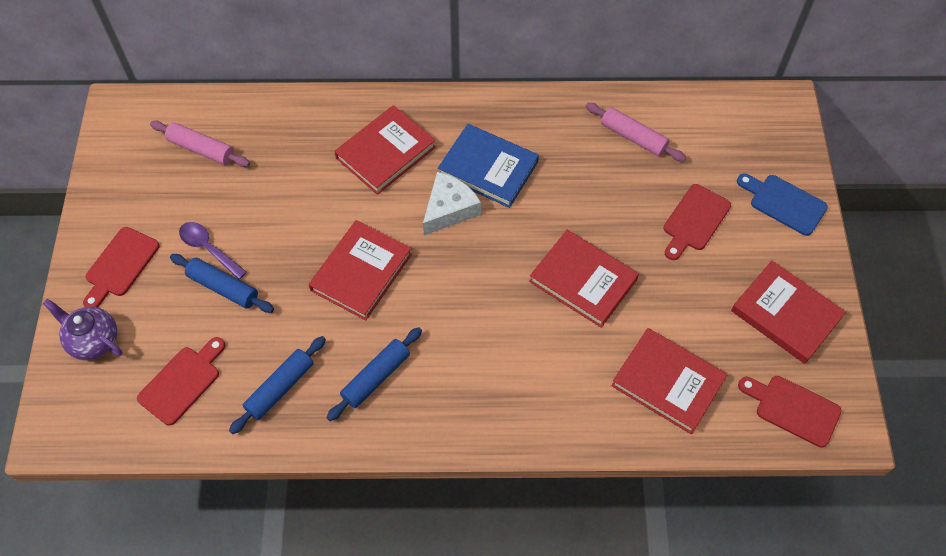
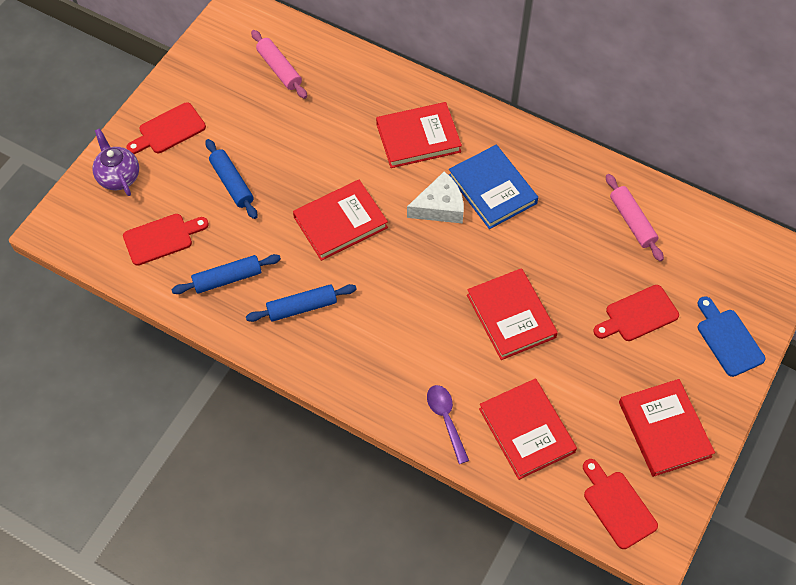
camera: 30 degrees right, 0 degrees up
purple spoon [179,222,247,280] -> purple spoon moved to [427,385,469,464]

